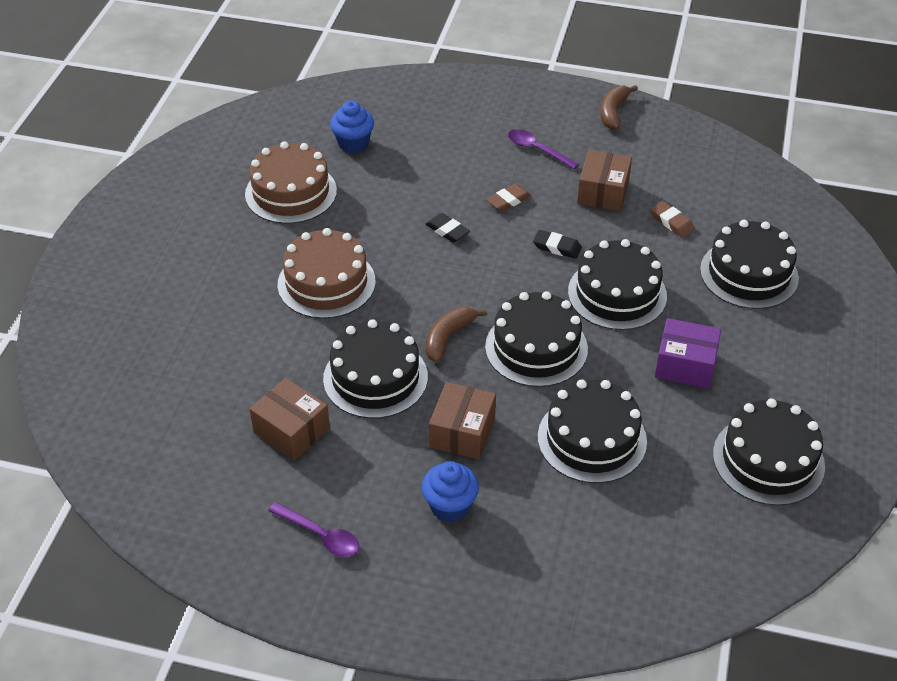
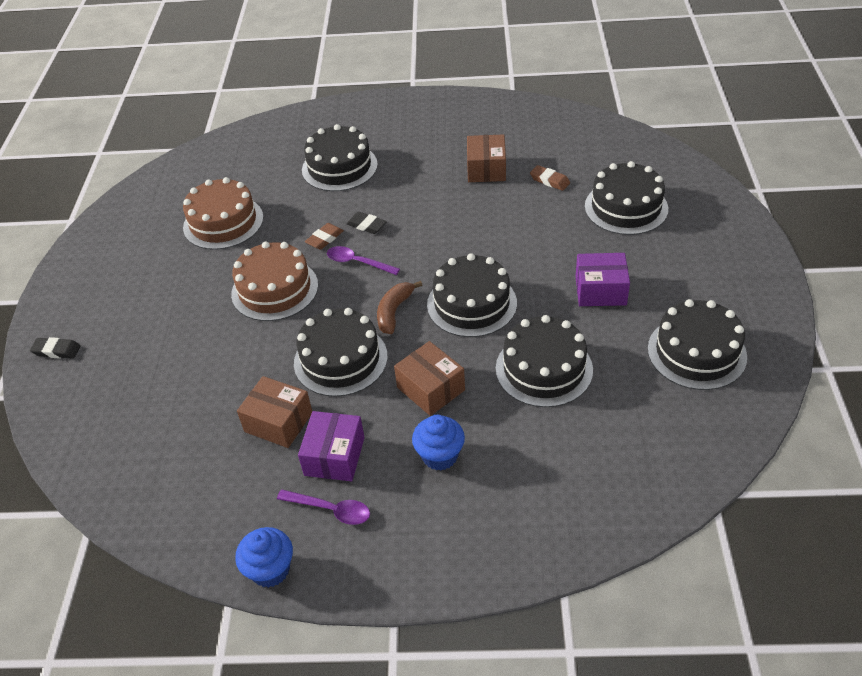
camera: 10 degrees left, 0 degrees up
blue cupcake [330,100,374,153] -> blue cupcake moved to [235,527,293,588]
brown box [429,382,496,459] -> brown box turned 45 degrees counterclockwise [394,341,465,416]
brown eraser [486,184,531,212] -> brown eraser moved to [305,223,344,250]
purple spoon [508,129,579,169] -> purple spoon moved to [327,246,400,275]
black eraser [533,230,582,259] -> black eraser moved to [30,337,80,359]
black cake [568,239,667,330] -> black cake moved to [302,124,378,191]
brown banana [600,85,638,130] -> none
none -> purple box [298,411,365,481]

